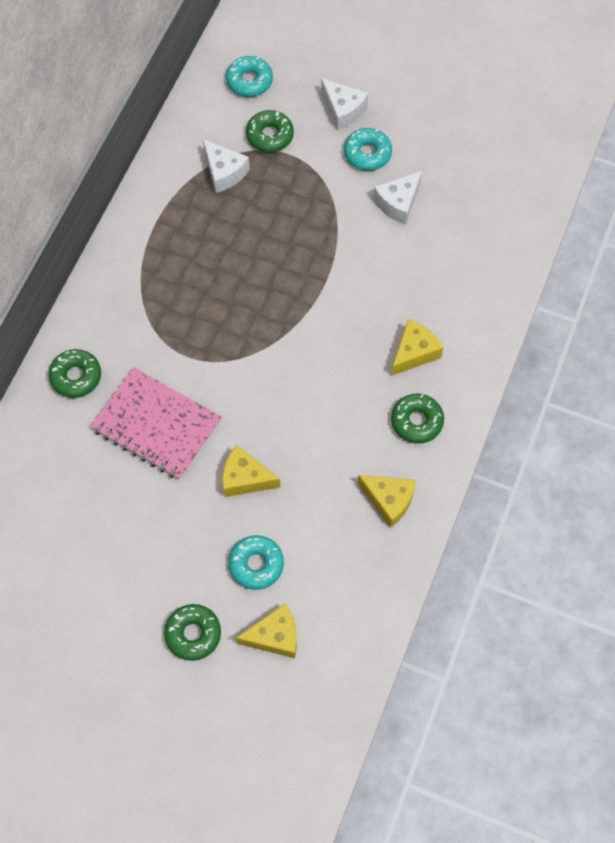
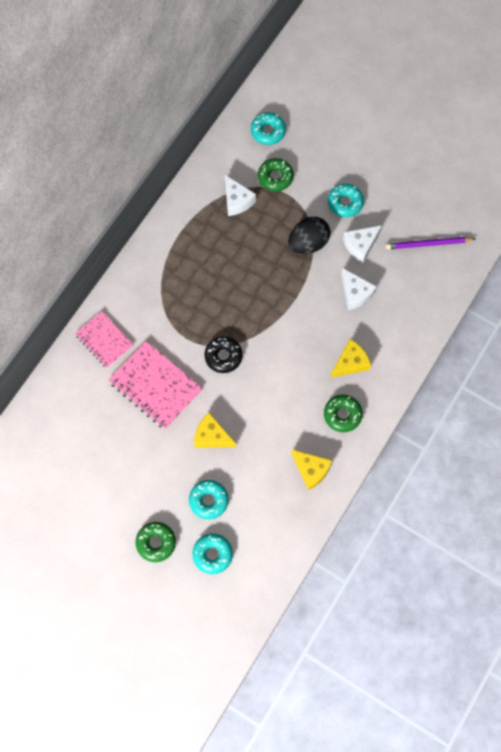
camera: 10 degrees right, 5 degrees up
green donut [49,349,101,398] -> pink notebook [75,311,133,368]
yellow cheese [236,603,297,658] -> turquoise donut [193,534,233,574]
white cheese [321,78,368,130] -> white cheese moved to [341,268,377,310]
none -> black donut [205,337,242,373]
none -> black egg [288,217,331,254]
none -> purple pencil [386,237,475,249]

